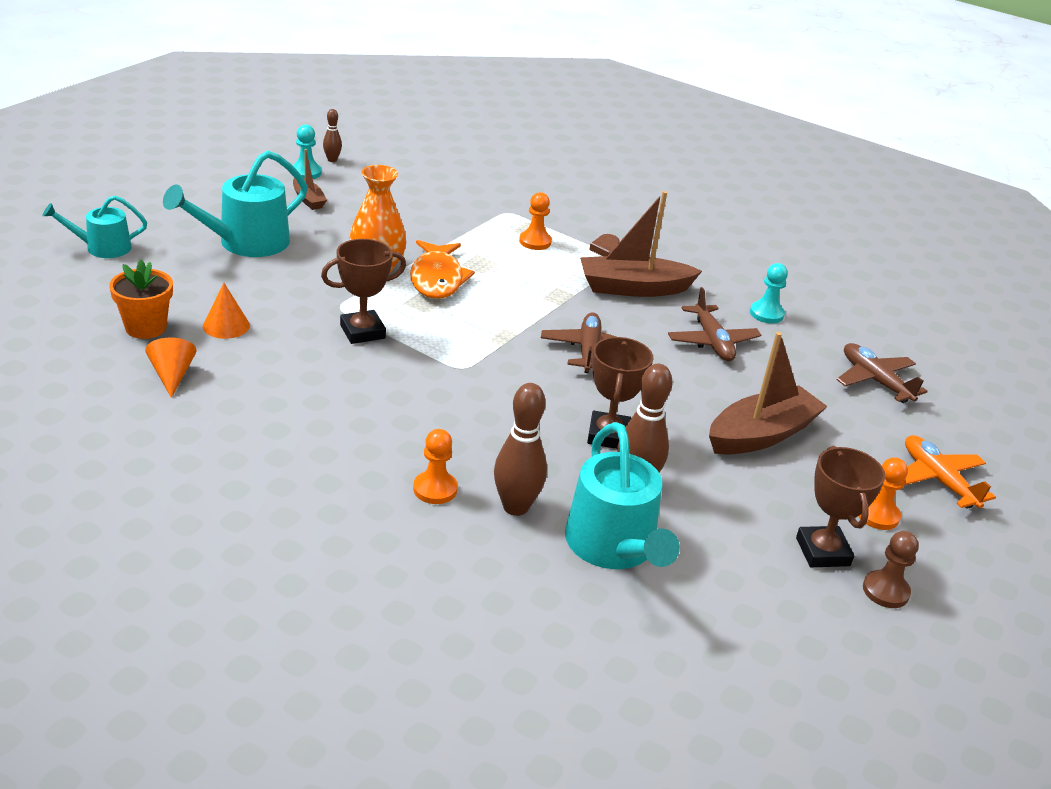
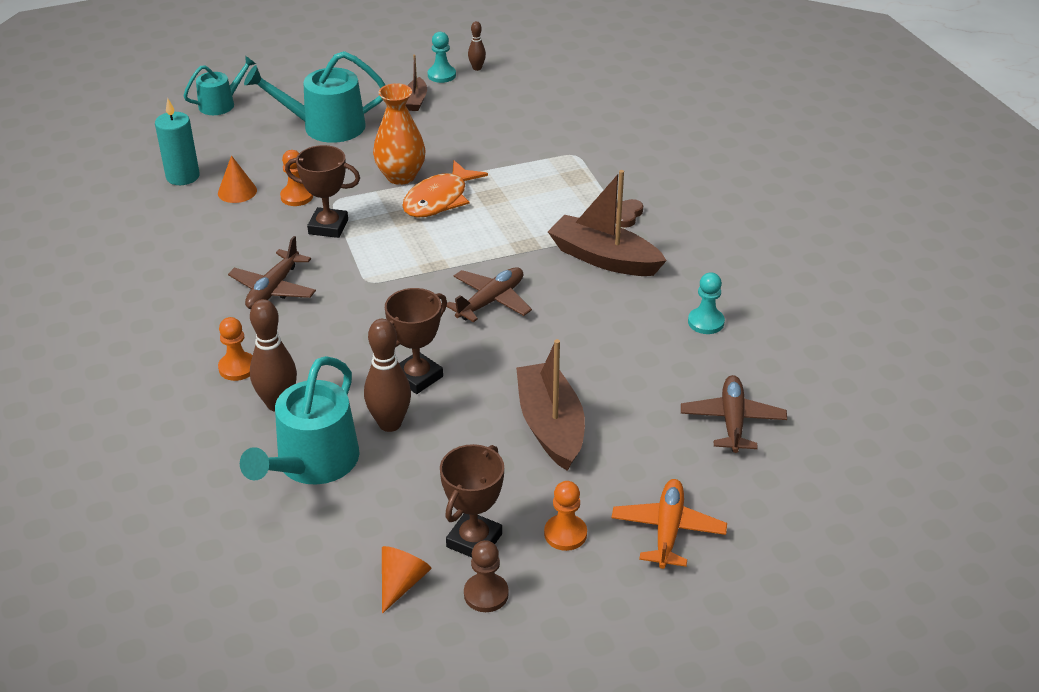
camera: 40 degrees right, 5 degrees up
turquoise watering can [42,195,147,258] -> turquoise watering can turned 120 degrees clockwise [183,56,256,115]
orange flower pot [109,260,173,339] -> turquoise candle [155,98,200,185]
orange cone [145,338,196,398] -> orange cone moved to [382,546,431,614]
orange pawn [519,192,552,250] -> orange pawn moved to [280,150,313,206]
brown plane [668,287,761,361] -> brown plane moved to [228,236,316,309]
brown boat [709,332,828,455] -> brown boat turned 105 degrees counterclockwise [516,339,585,471]

